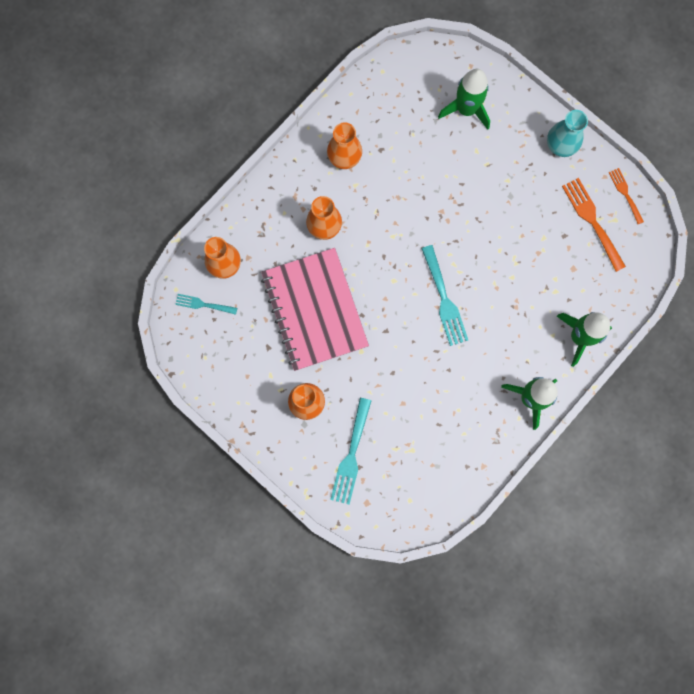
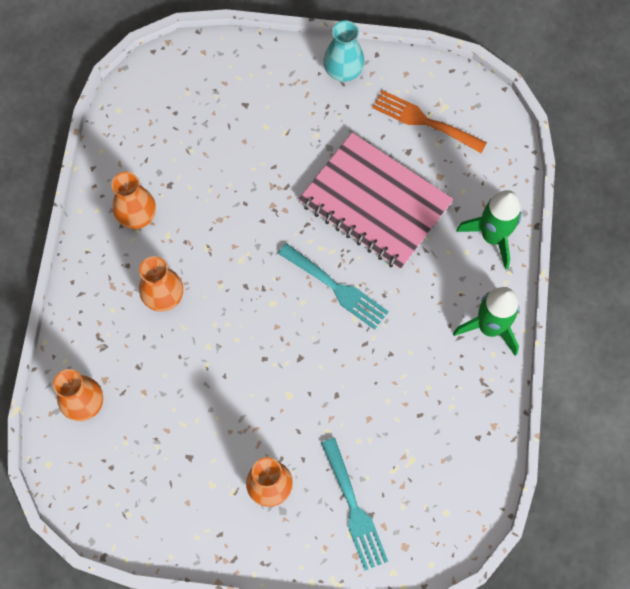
camera: 35 degrees left, 10 degrees down
turquoise fork [175,294,237,315] -> none
pink notebook [261,248,369,371] -> pink notebook moved to [298,133,454,270]
green rocket [438,69,490,130] -> none
orange fork [609,168,644,224] -> none

